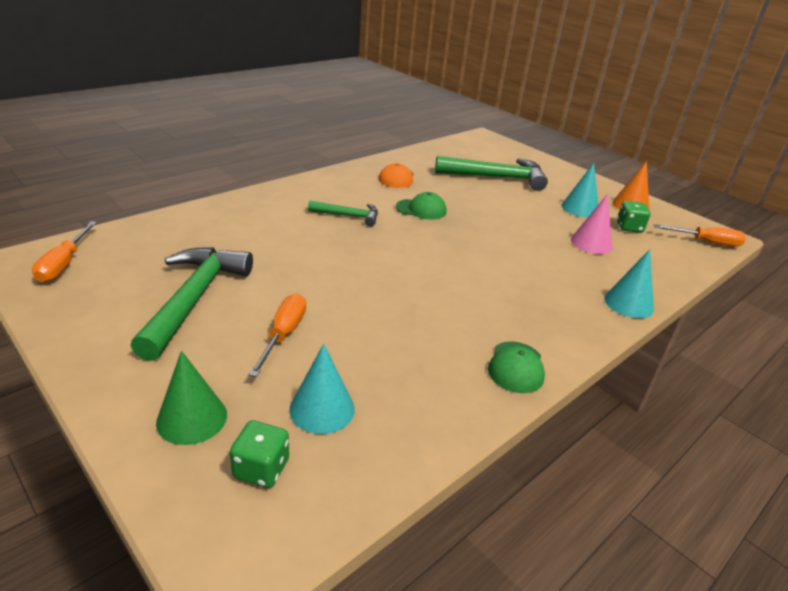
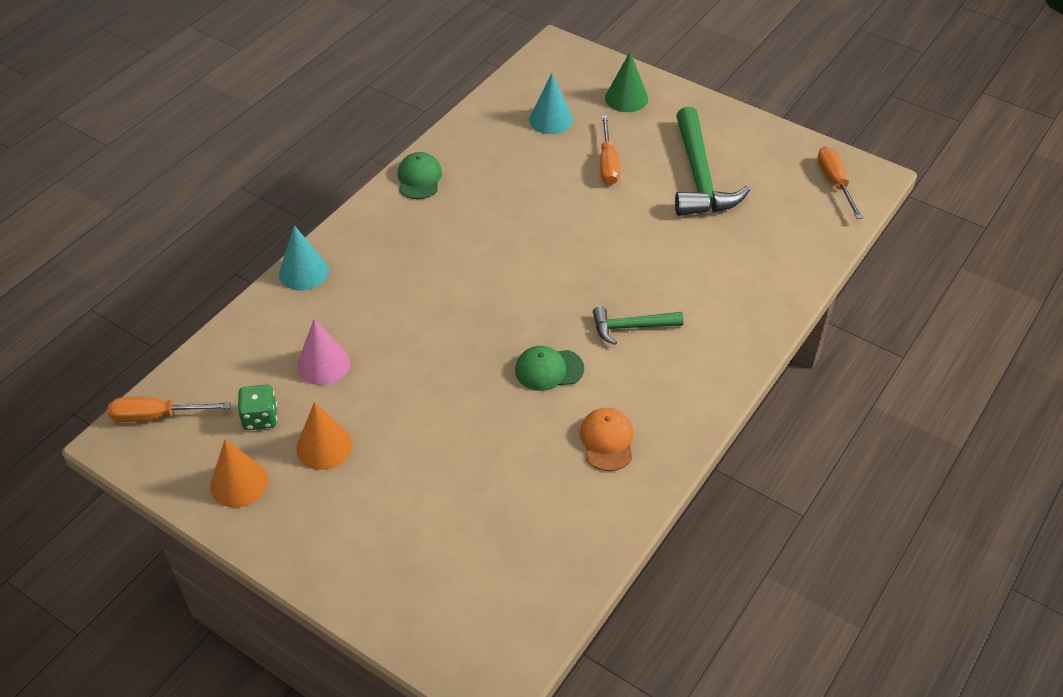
camera: 170 degrees right, 15 degrees up
green dice [230,420,289,488] -> none
green hammer [435,156,548,191] -> none
turquoise cone [561,163,598,217] -> orange cone [296,402,352,470]

